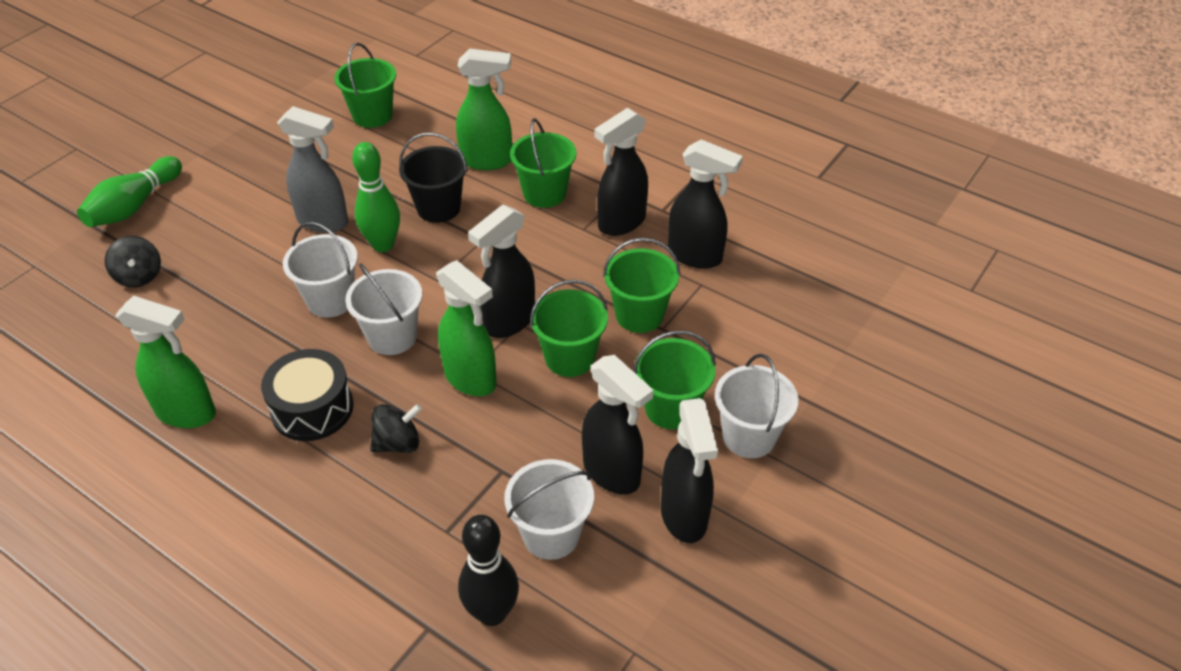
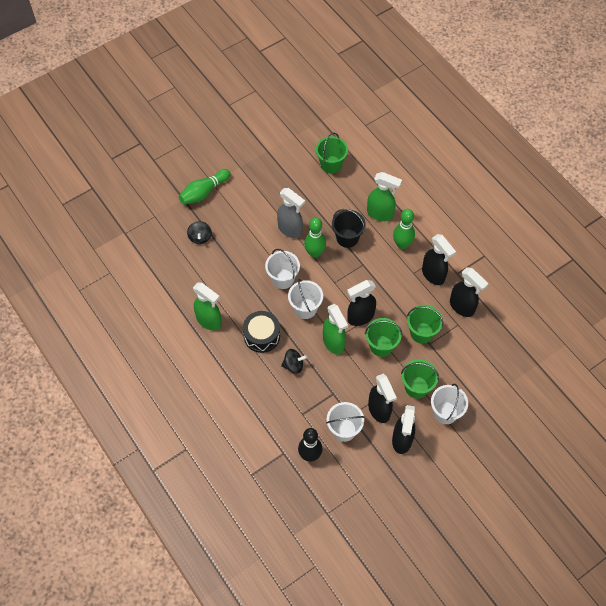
camera: 20 degrees right, 15 degrees up
green bucket [510,118,576,208] -> green bowling pin [393,209,415,249]
black spray bottle [594,108,648,236] -> black spray bottle turned 105 degrees counterclockwise [422,234,456,285]

